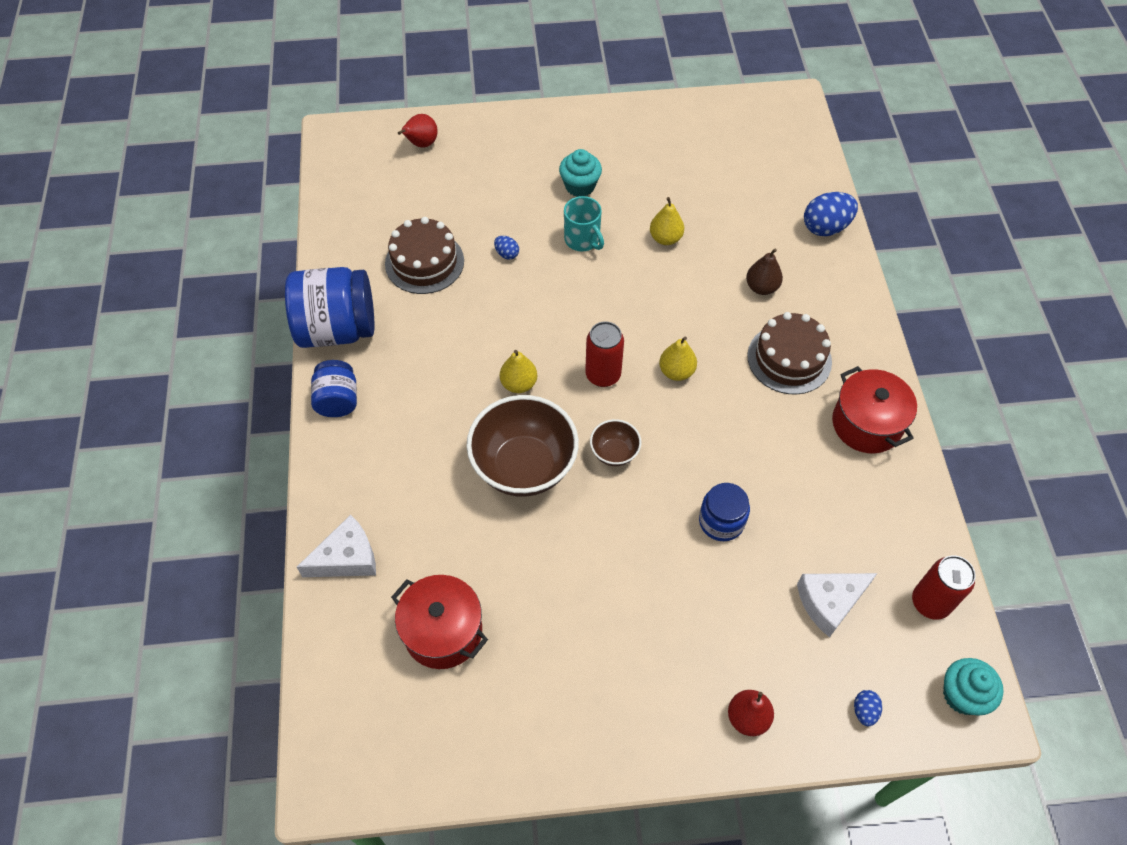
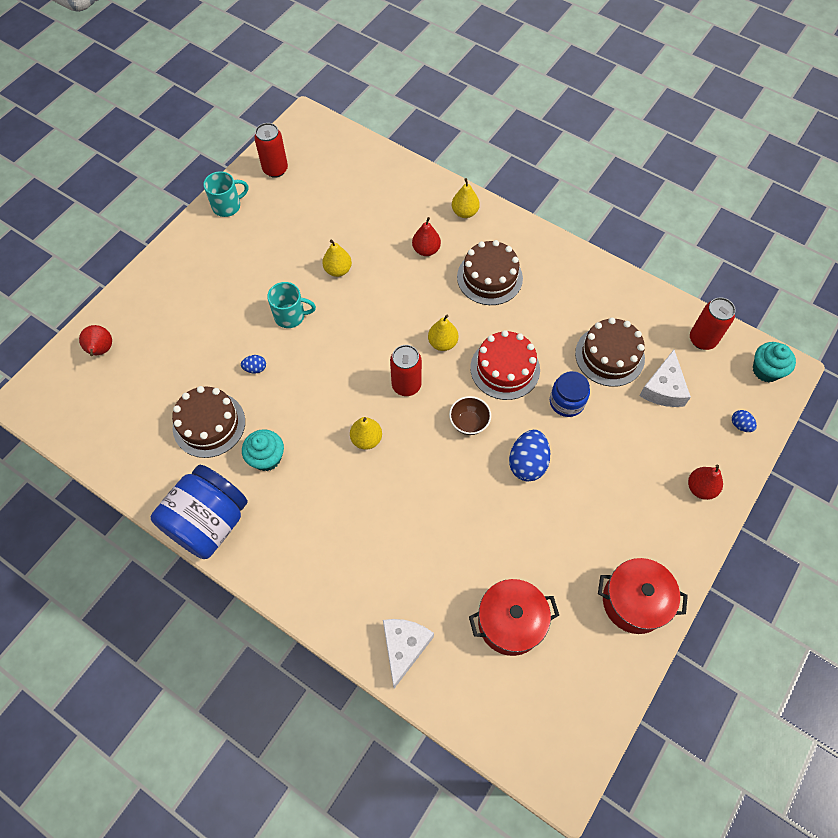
camera: 50 degrees left, 5 degrees up
blue jar [311,360,357,417] -> none
brown bowl [466,395,579,497] -> none
turquoise cupcake [559,149,602,197] -> turquoise cupcake moved to [242,429,284,471]
brown pear [746,248,783,295] -> red pear [412,217,441,256]
blue egg [804,192,858,236] -> blue egg moved to [509,430,550,481]
red pot [832,366,917,453] -> red pot moved to [598,558,688,634]
none -> turquoise mug [203,171,248,217]
none -> red can [254,123,288,178]
none -> yellow pear [452,178,480,218]
none -> red cake [470,330,540,400]
none -> brown cake [575,318,645,387]

